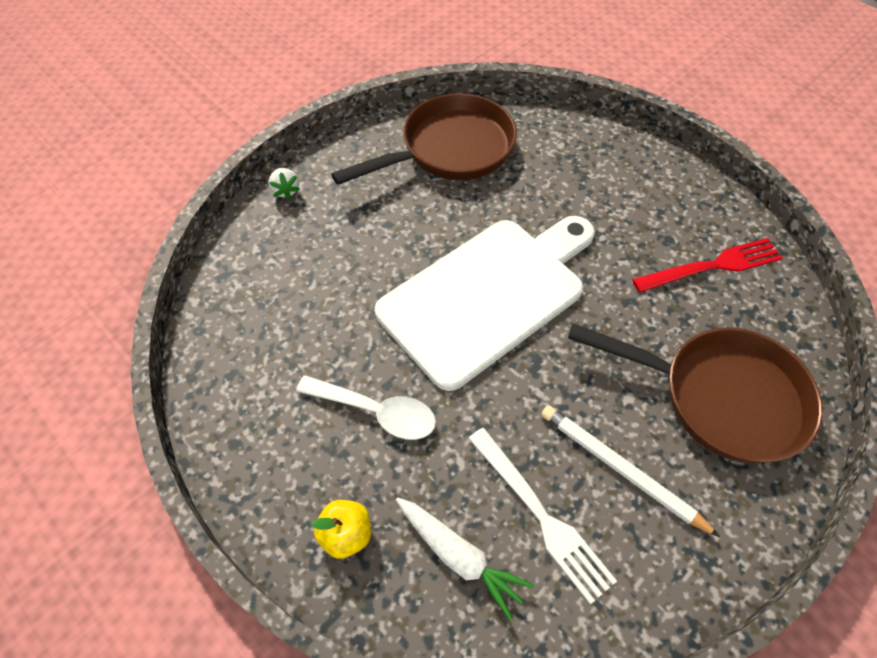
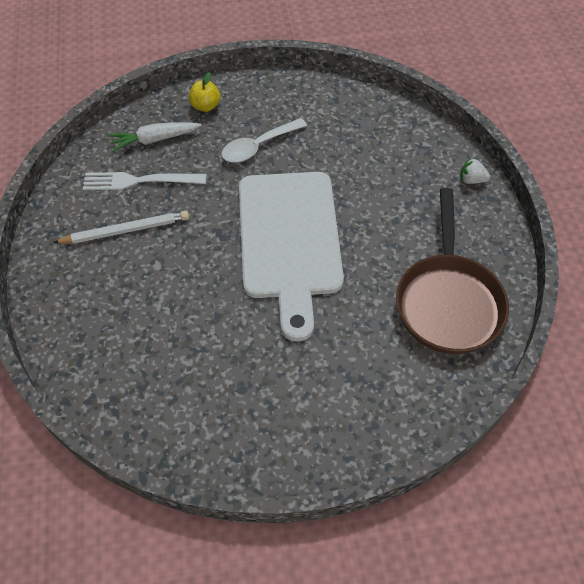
camera: 125 degrees right, 0 degrees up
brown pan [568,323,823,463] -> none
red fork [632,238,783,293] -> none

